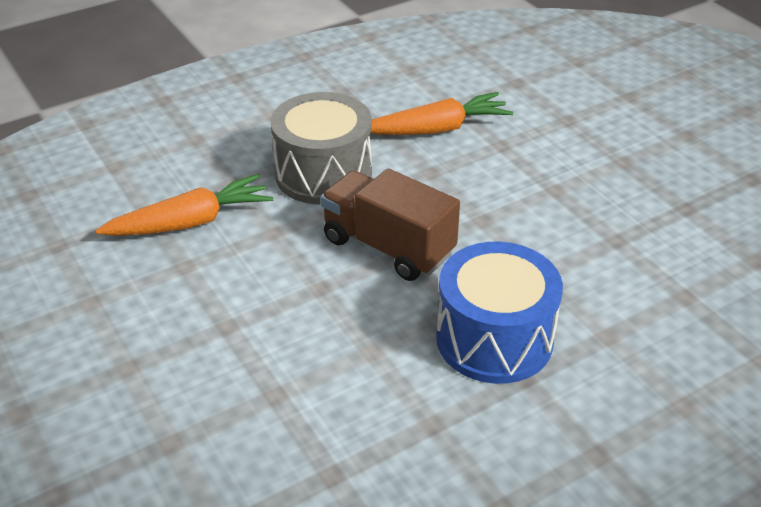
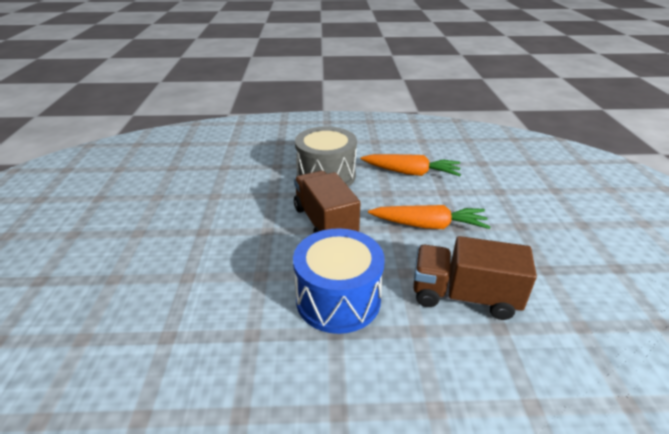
camera: 30 degrees right, 5 degrees down
orange carrot [96,174,273,236] -> orange carrot moved to [368,205,490,229]
none -> brown truck [413,236,537,320]

